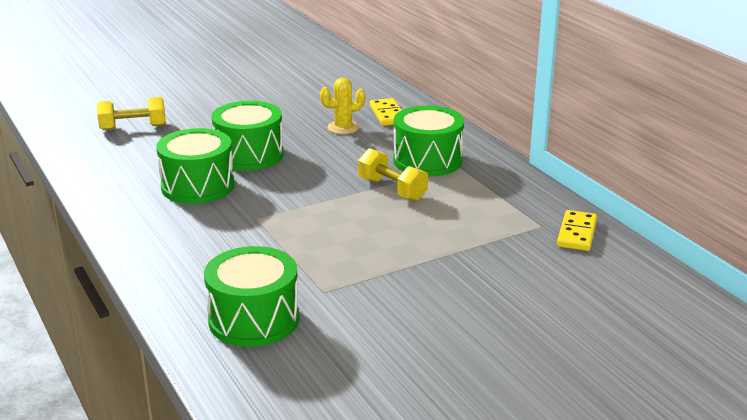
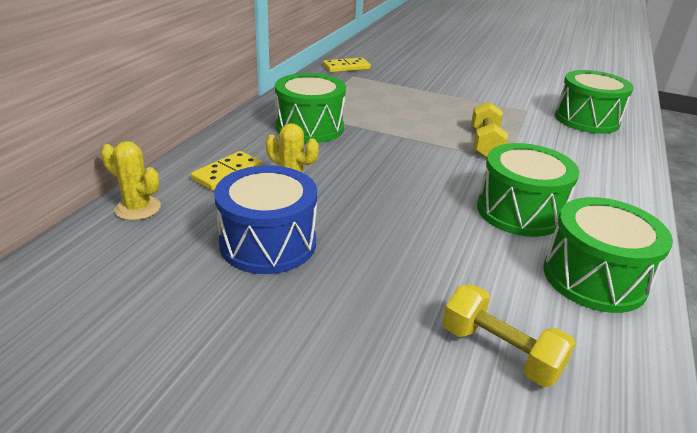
camera: 130 degrees left, 5 degrees up
green drum [211,101,284,171] -> green drum moved to [543,197,673,313]
yellow dumbbell [358,148,428,201] -> yellow dumbbell moved to [471,102,508,158]
none -> yellow cactus [101,141,161,220]
none -> blue drum [214,165,317,274]

